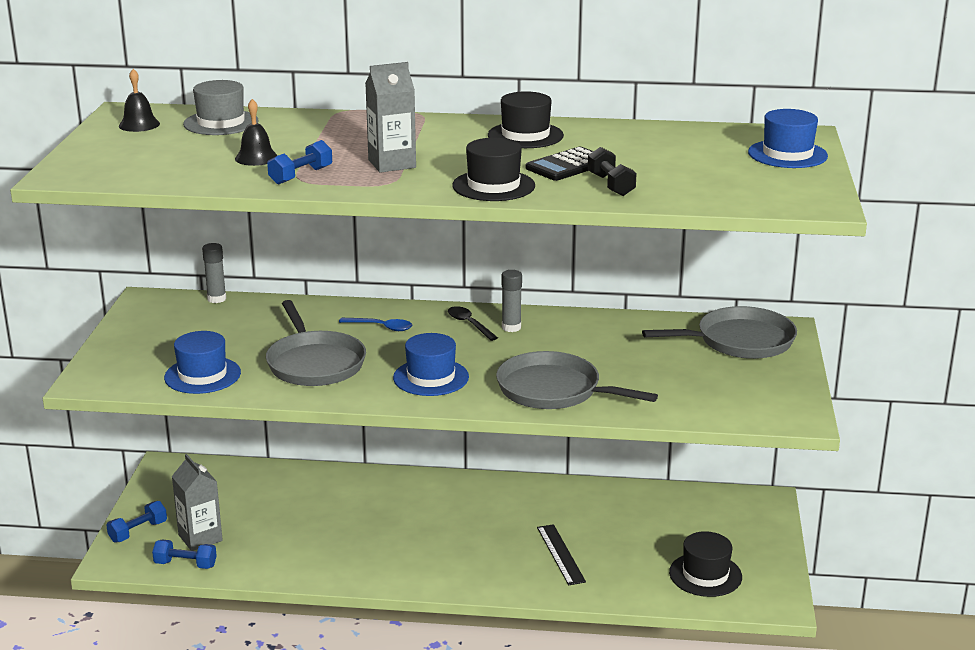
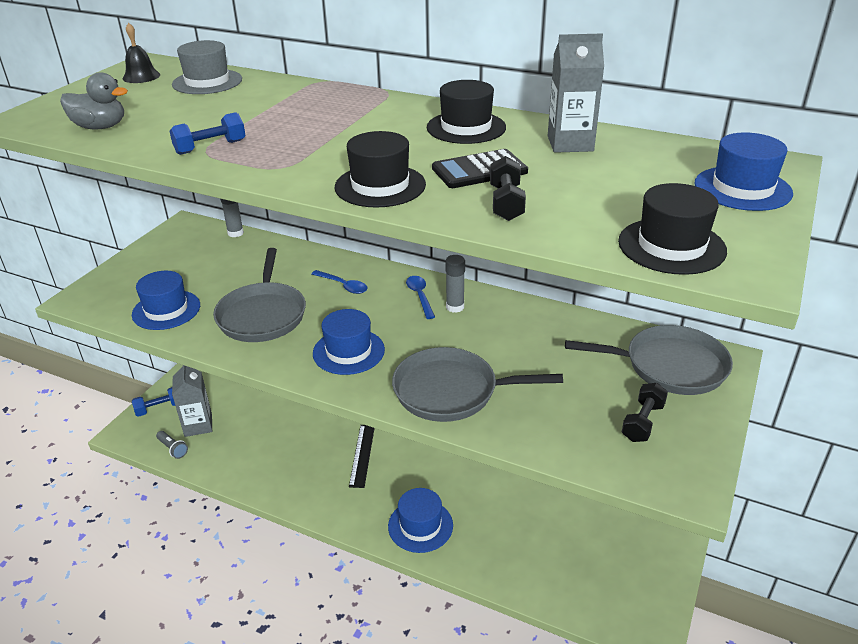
camera: 20 degrees right, 10 degrees up
blue dumbbell [152,539,217,569] -> grey flashlight [156,431,188,459]
black bell [235,99,278,166] -> none
grey carton [365,62,416,173] -> grey carton moved to [548,33,604,153]
black spoon [448,306,498,341] -> blue spoon [406,276,435,319]
grey pan [496,351,658,409] -> grey pan turned 45 degrees counterclockwise [392,347,563,422]
black ruler [537,524,586,585] -> black ruler moved to [349,425,375,488]
black hat [669,531,742,597] -> black hat moved to [618,183,727,275]
none -> grey duck [60,72,128,129]
none -> blue hat [388,488,453,553]
none -> black dumbbell [622,383,668,442]

